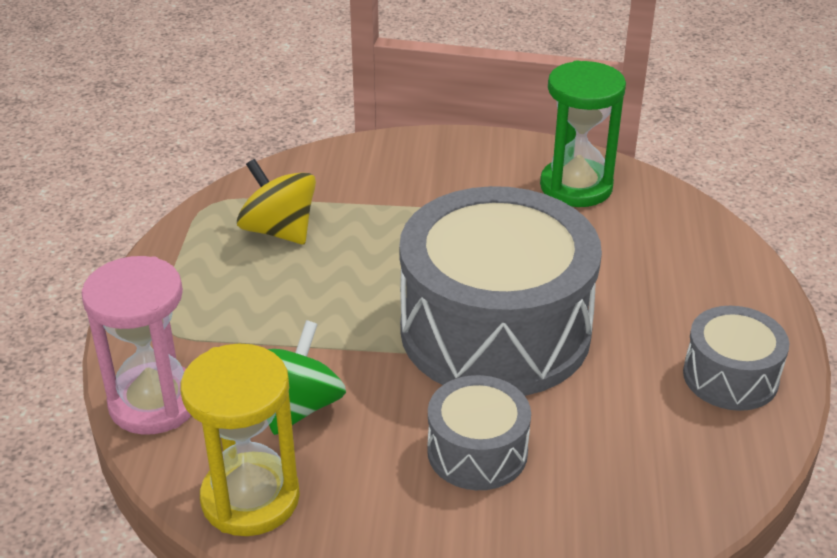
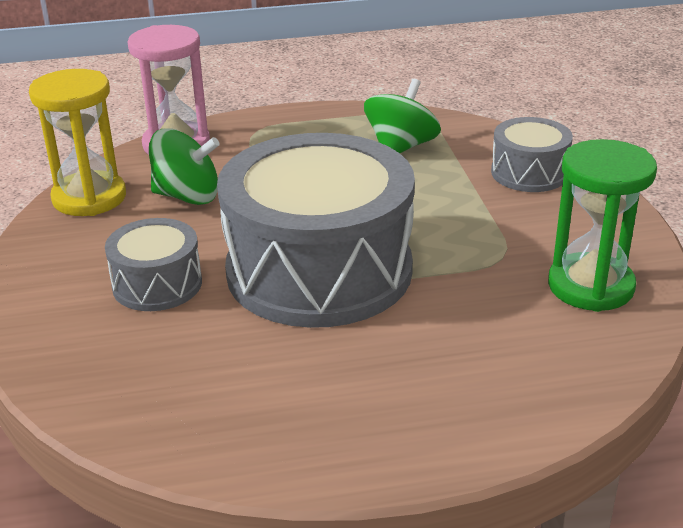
camera: 75 degrees right, 5 degrees down
yellow spinning top [237,159,316,244] -> green spinning top [364,79,441,153]
grey drum [683,306,789,411] -> grey drum moved to [491,117,573,192]

